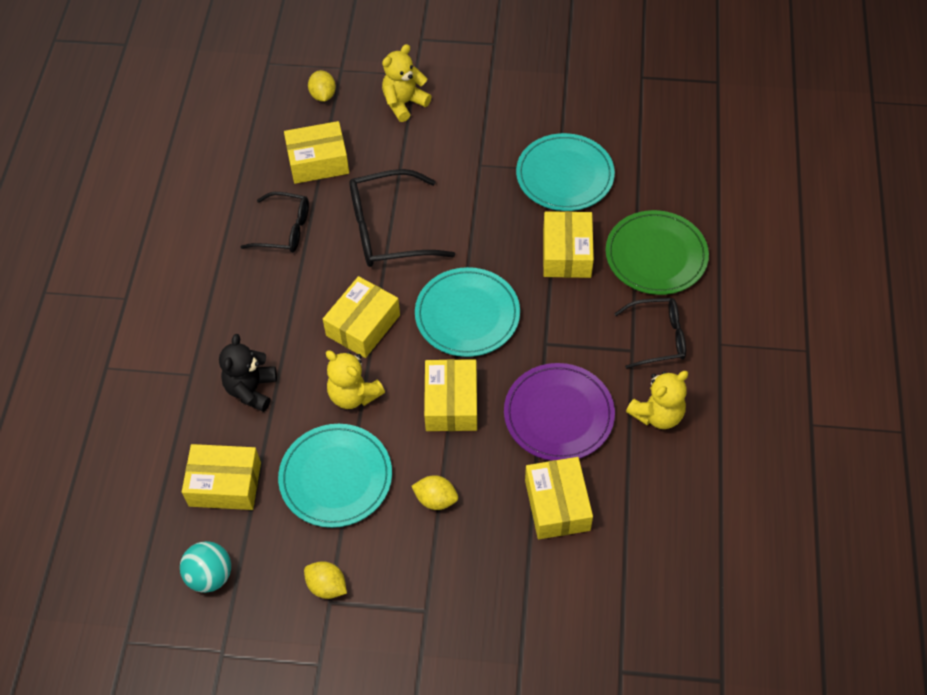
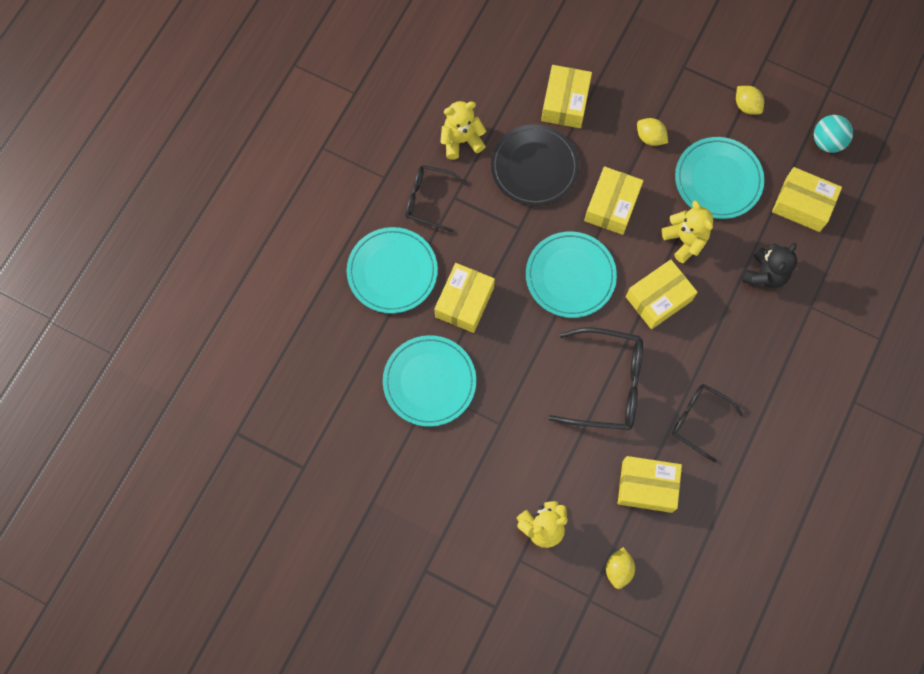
camera: 160 degrees left, 15 degrees up
purple plate [504,363,615,461] -> black plate [491,124,579,206]
green plate [606,210,709,295] -> turquoise plate [347,227,438,313]

